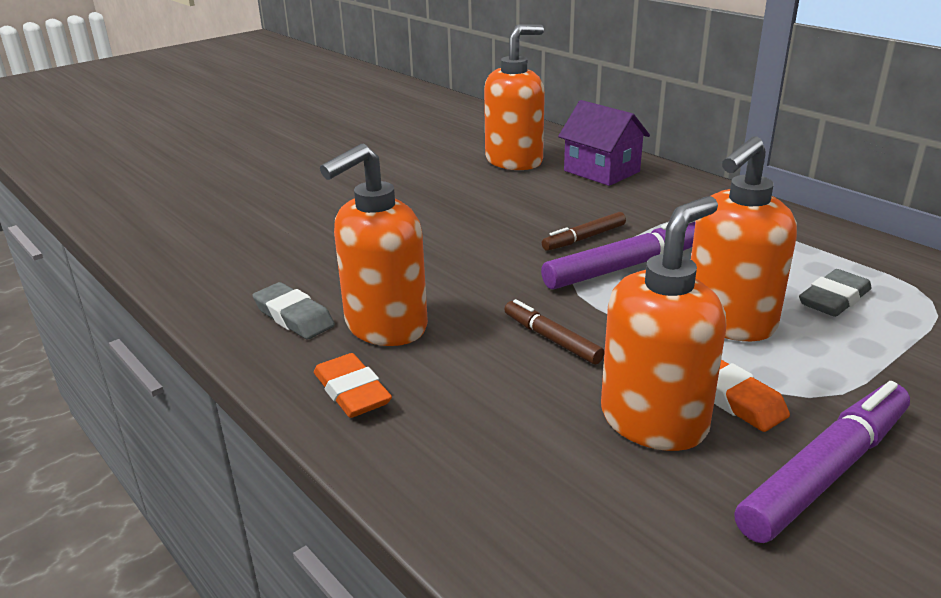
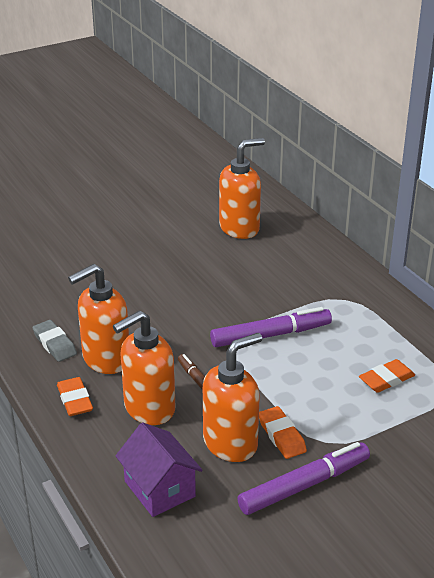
camera: 10 degrees right, 5 degrees up
brown marker [542,212,626,251] -> none
purple house [558,100,650,186] -> purple house moved to [115,423,202,517]
orange soap dispenser [691,136,797,341] -> orange soap dispenser moved to [113,311,176,425]
grey eraser [799,269,872,317] -> orange eraser [359,359,415,393]

